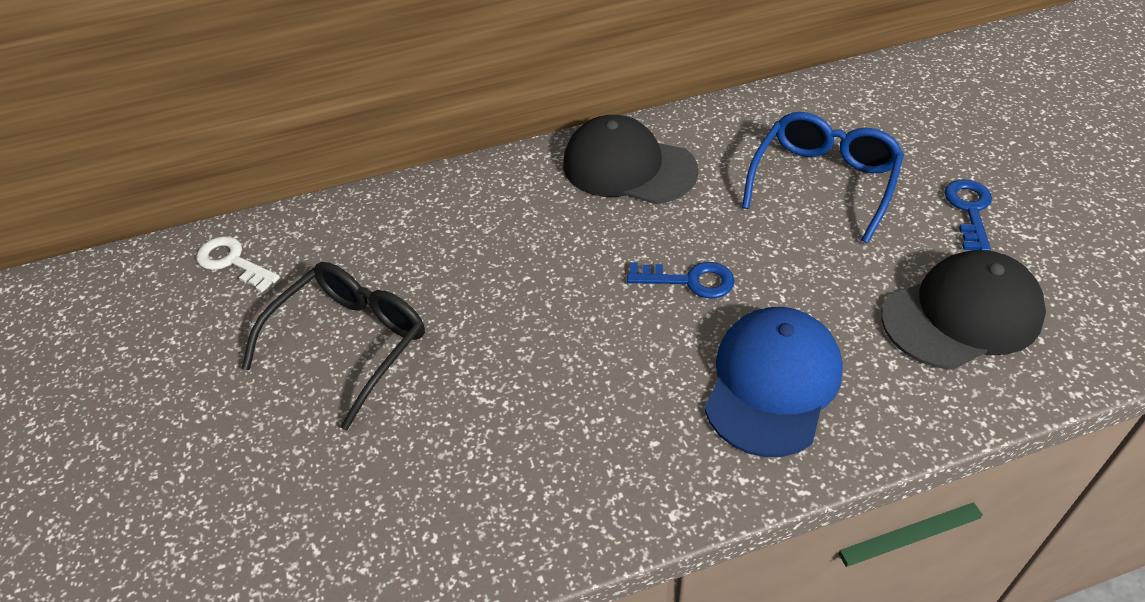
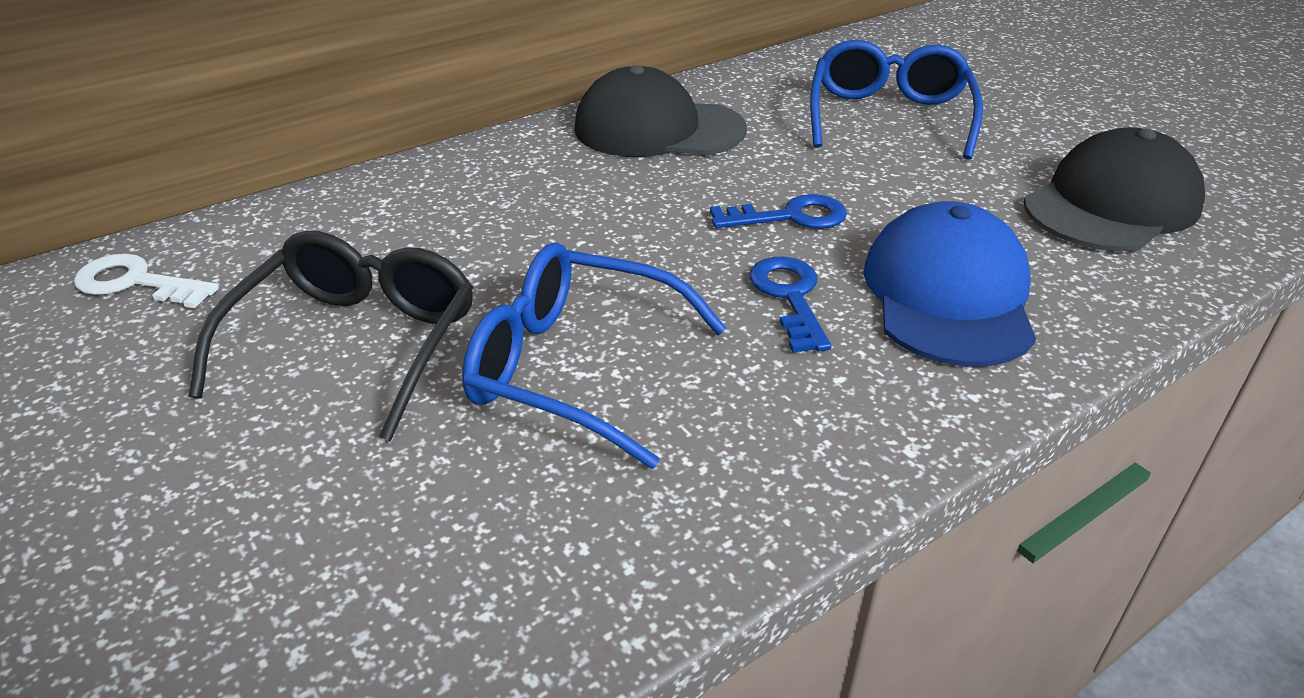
camera: 20 degrees left, 10 degrees down
blue key [944,179,992,251] -> blue key moved to [749,257,831,353]
none -> blue glasses [462,242,726,469]

